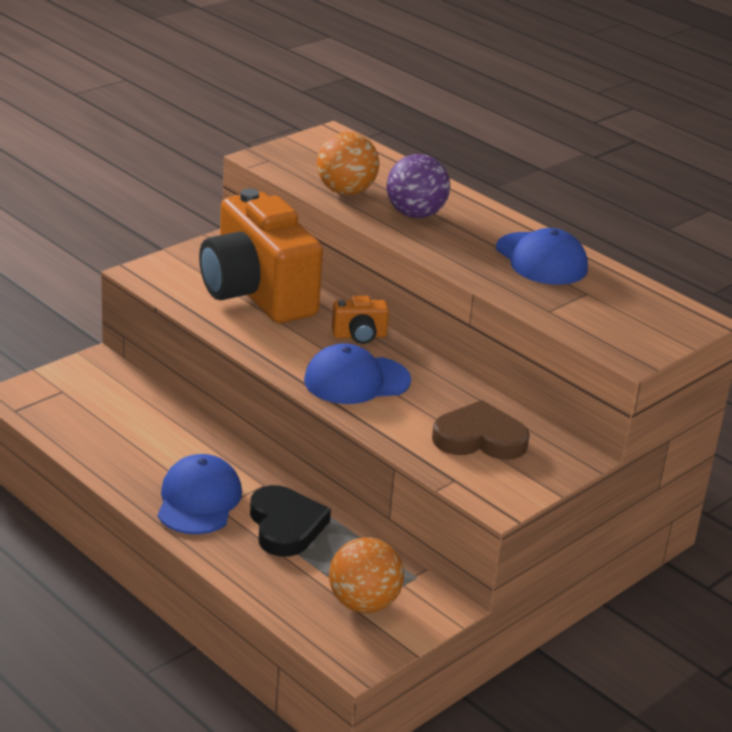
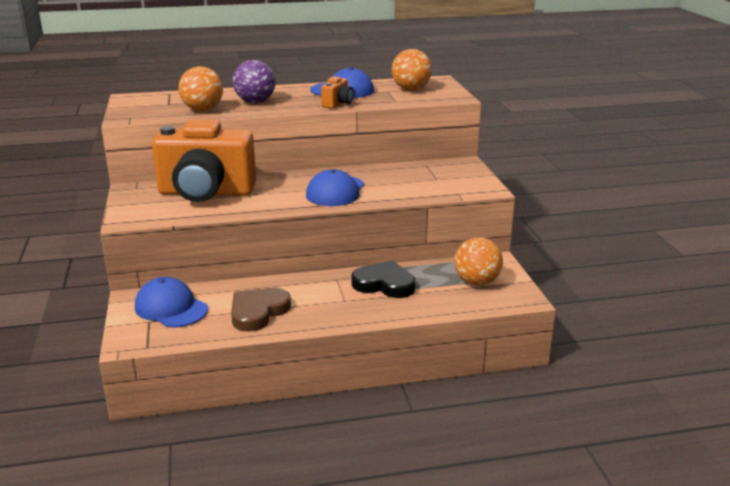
camera: 55 degrees left, 5 degrees down
blue cap [157,454,242,534] -> blue cap moved to [135,277,208,327]
orange camera [332,296,389,344] -> orange camera moved to [321,76,354,109]
brown heart [432,400,530,460] -> brown heart moved to [231,288,291,331]
none -> orange ball [392,49,432,90]

